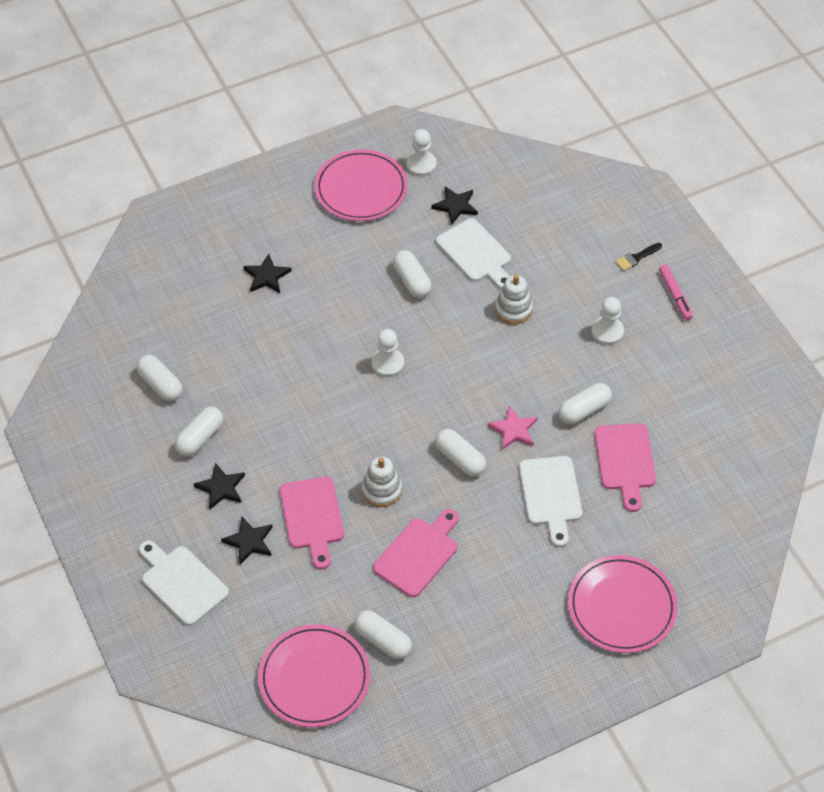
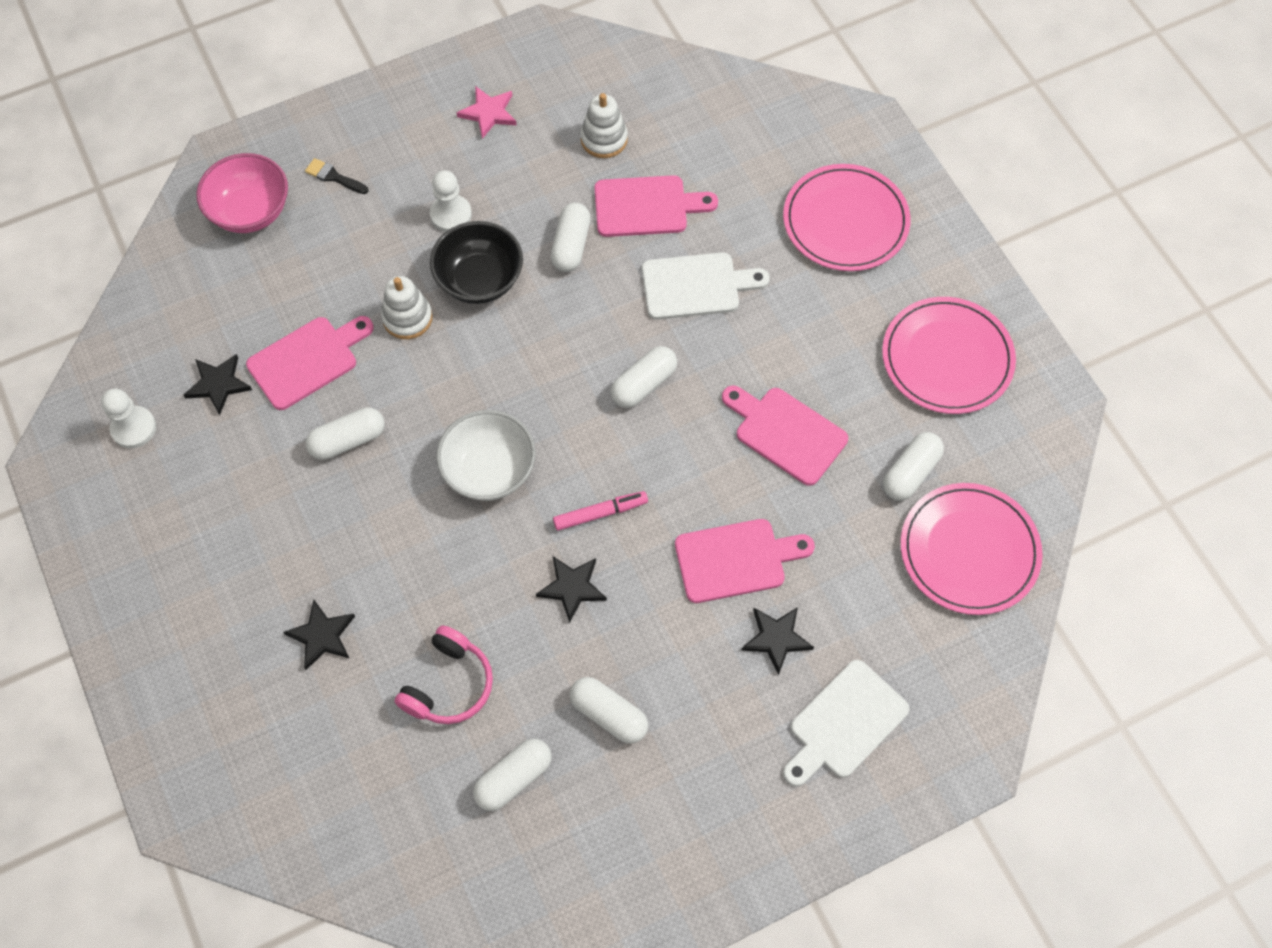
camera: 90 degrees left, 10 degrees up
black star [194,463,245,510] -> black star moved to [536,556,607,623]
pink plate [314,150,408,221] -> pink plate moved to [882,297,1016,414]
white stacking toy [362,457,402,507] -> white stacking toy moved to [580,93,628,158]
white pawn [372,329,404,377] -> white bowl [436,410,536,501]
white cutting board [436,218,511,289] -> pink cutting board [246,316,374,410]
pink star [487,405,538,450] -> pink star moved to [457,86,517,139]
white capsule [558,383,612,424] -> white capsule turned 45 degrees clockwise [551,203,591,272]
black brush [616,243,662,271] -> black brush turned 150 degrees clockwise [305,158,369,194]
pink marker [659,264,693,320] -> pink marker moved to [553,491,648,531]
none -> pink bowl [196,153,288,233]
none -> pink headphones [394,625,493,724]
none -> black bowl [430,221,523,304]

